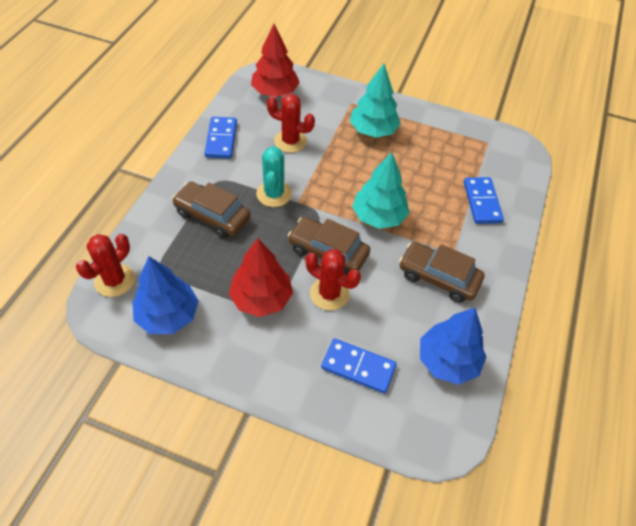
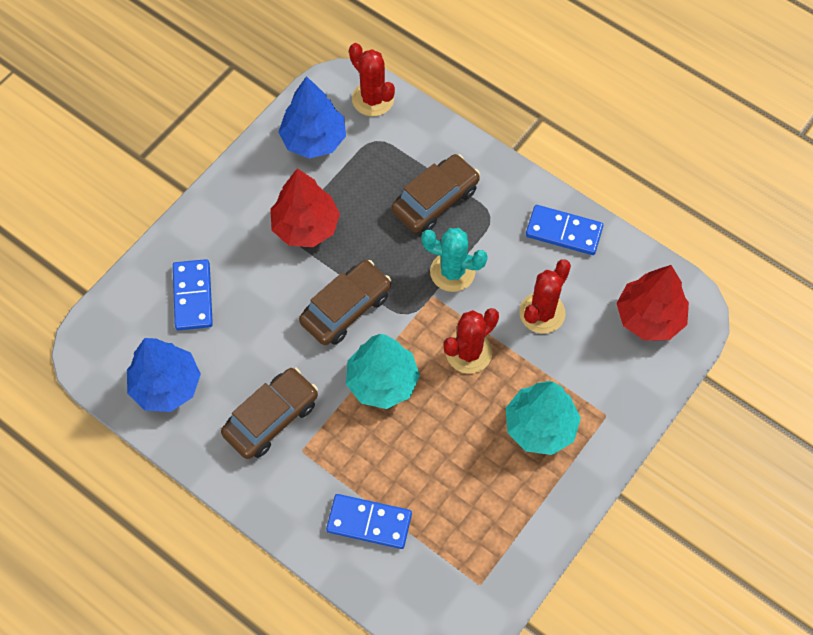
camera: 110 degrees right, 10 degrees up
red cactus [306,249,361,310] -> red cactus moved to [443,308,499,374]
blue domino [321,338,397,393] -> blue domino turned 45 degrees counterclockwise [173,259,213,330]

